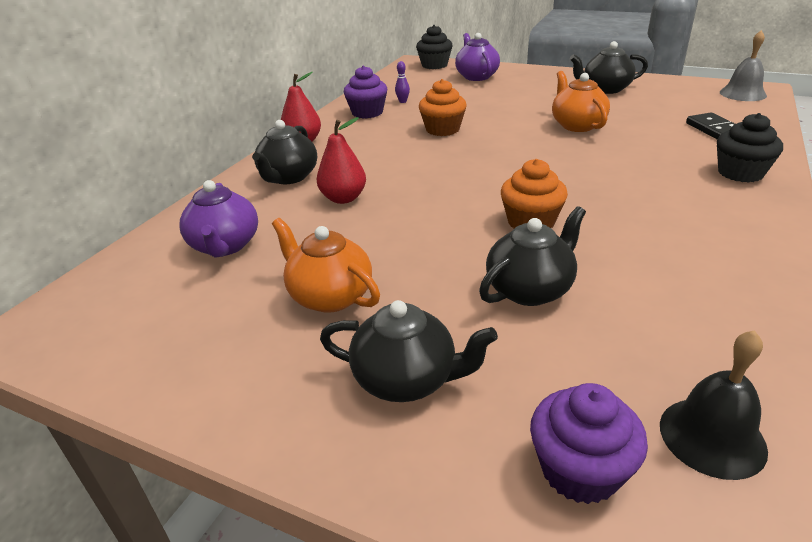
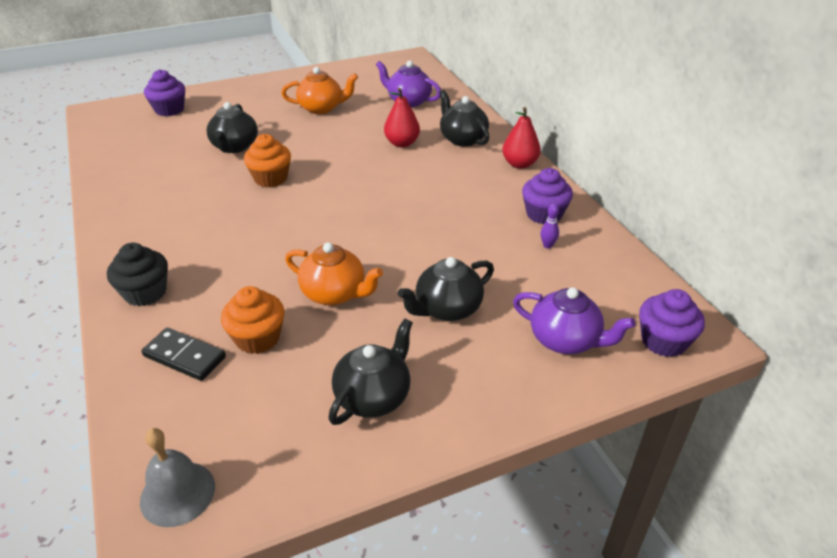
camera: 130 degrees right, 5 degrees up
black teapot [320,300,498,402] -> black teapot moved to [398,257,494,321]
black cupcake [416,25,453,69] -> purple cupcake [639,289,705,357]
orange cupcake [419,79,467,136] -> orange cupcake moved to [221,286,284,354]
black bell [660,330,768,480] -> none

